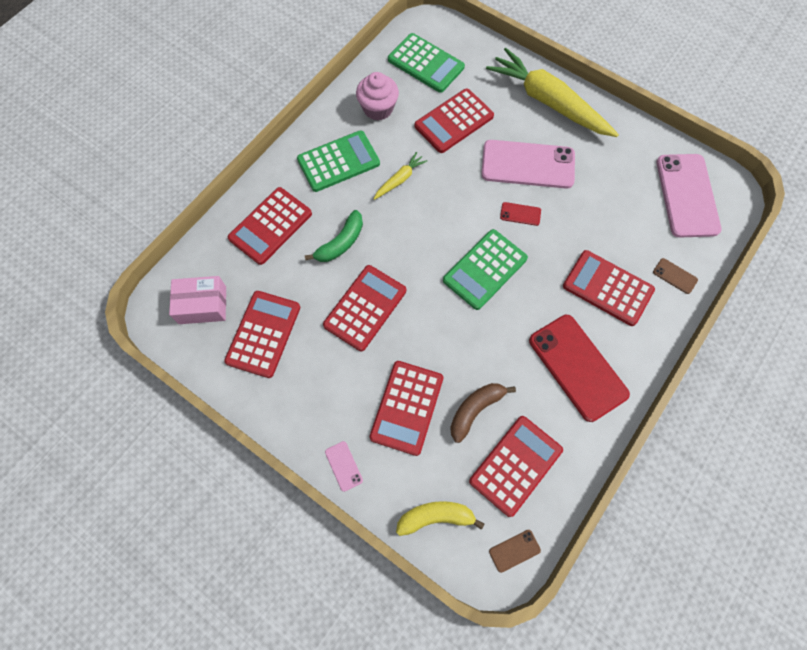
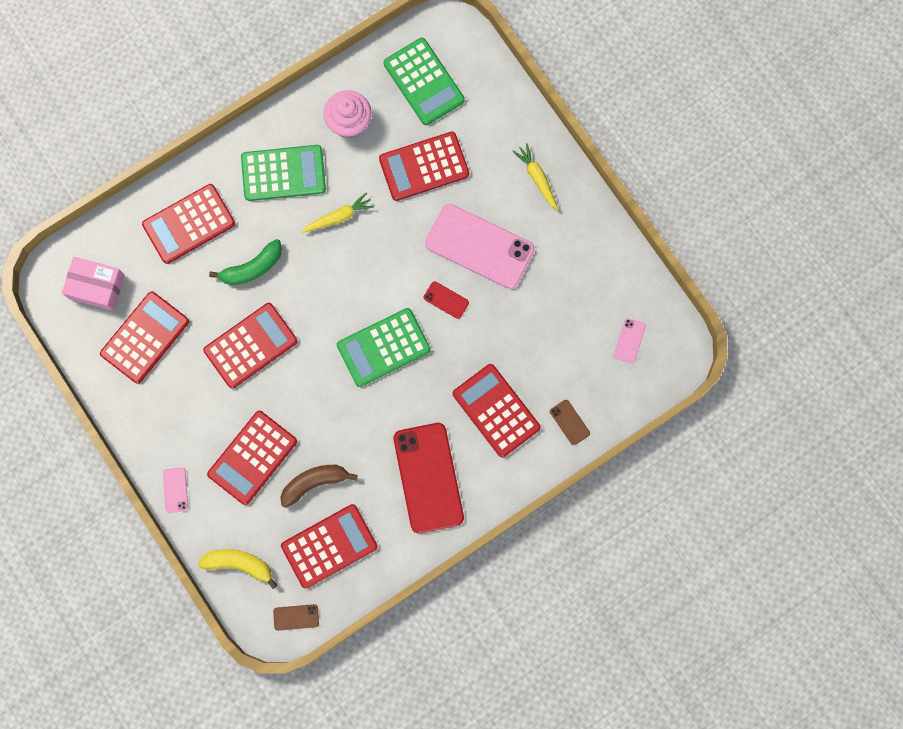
camera: 20 degrees right, 10 degrees up
yellow carrot [486,48,619,137] -> yellow carrot [512,143,558,210], size x0.45
pink phone [656,154,721,237] -> pink phone [614,318,646,364], size x0.42

